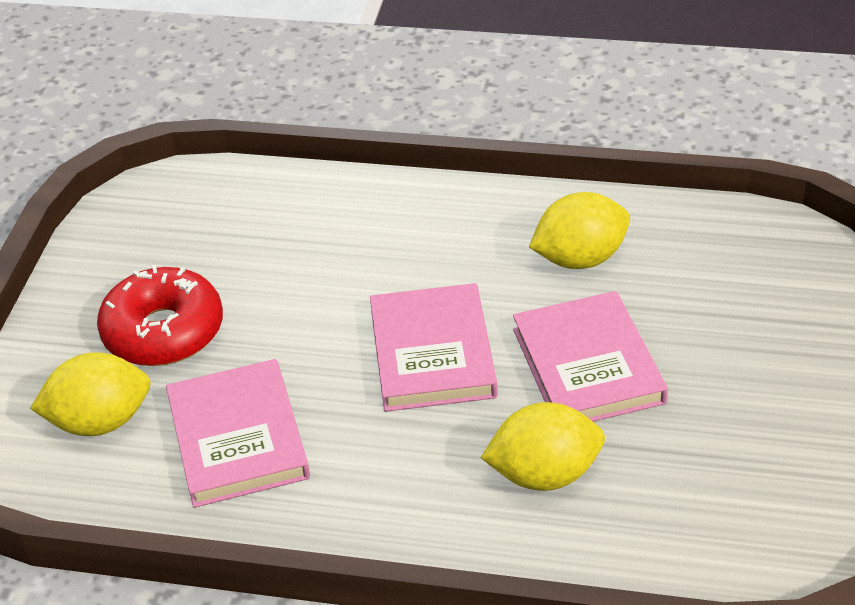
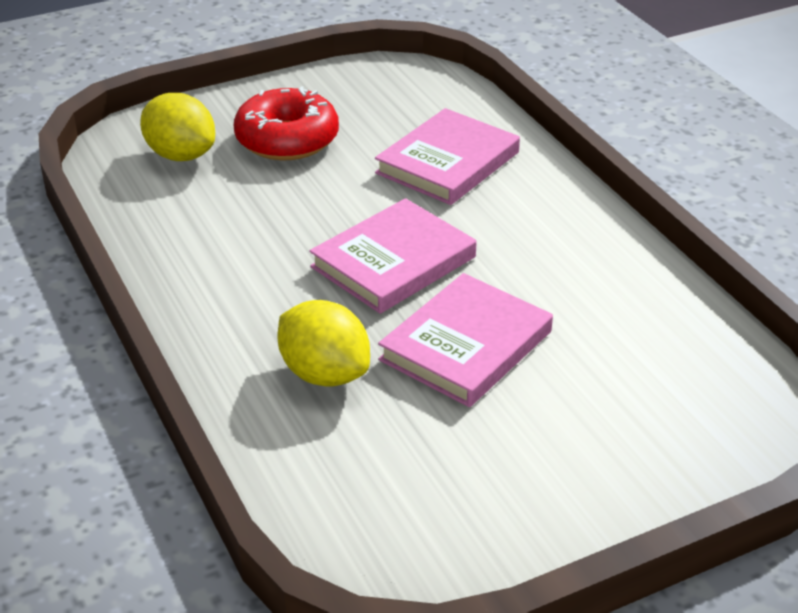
camera: 50 degrees right, 5 degrees down
pink book [166,359,310,508] -> pink book moved to [375,108,520,205]
yellow lemon [529,192,630,269] -> none

